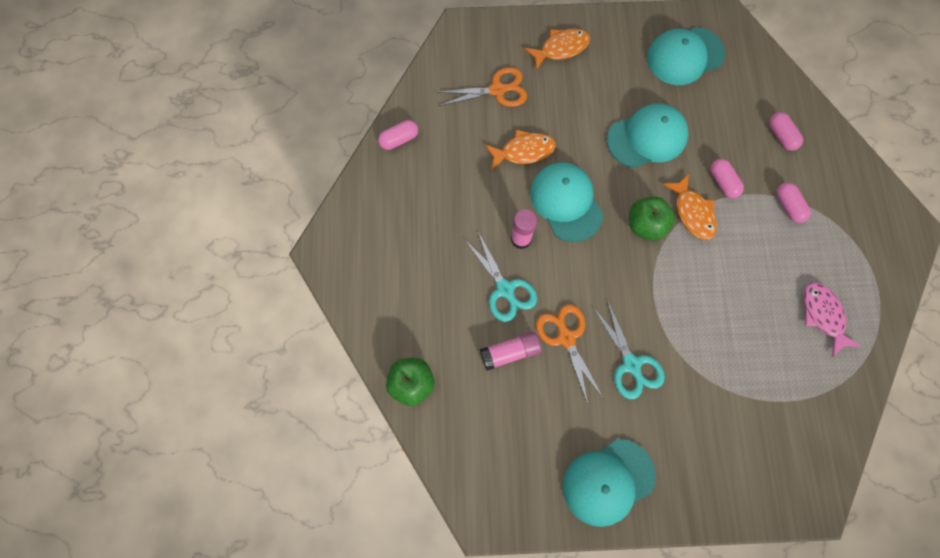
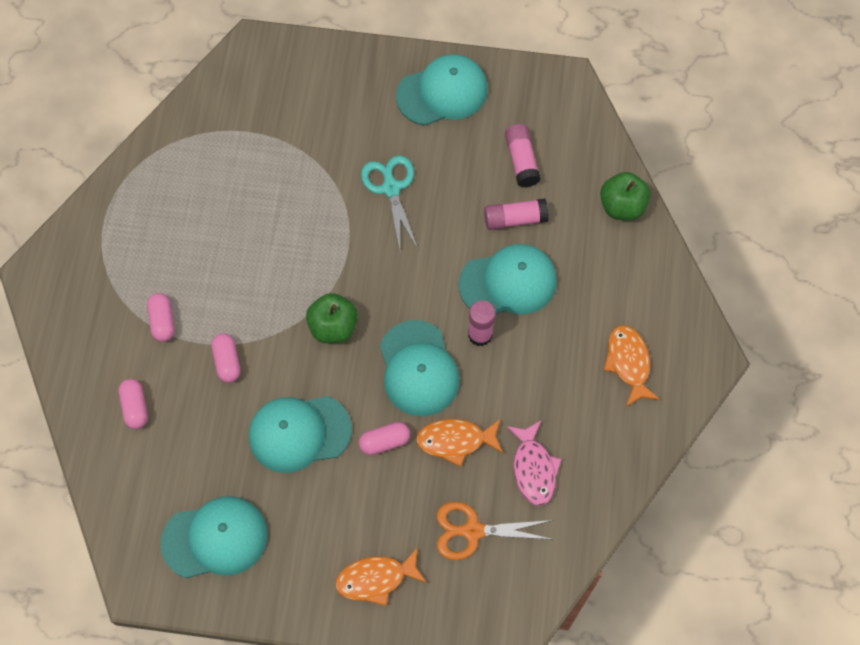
camera: 170 degrees left, 5 degrees down
pink capsule [378,120,418,150] -> pink capsule moved to [359,422,410,455]
turquoise scissors [464,232,537,322] -> turquoise cap [458,244,557,315]
orange scissors [536,304,604,404] -> none
orange fish [663,174,717,240] -> orange fish moved to [604,325,660,407]
pink fish [804,282,861,357] -> pink fish moved to [506,421,561,506]
none -> pink glue stick [505,124,541,187]

